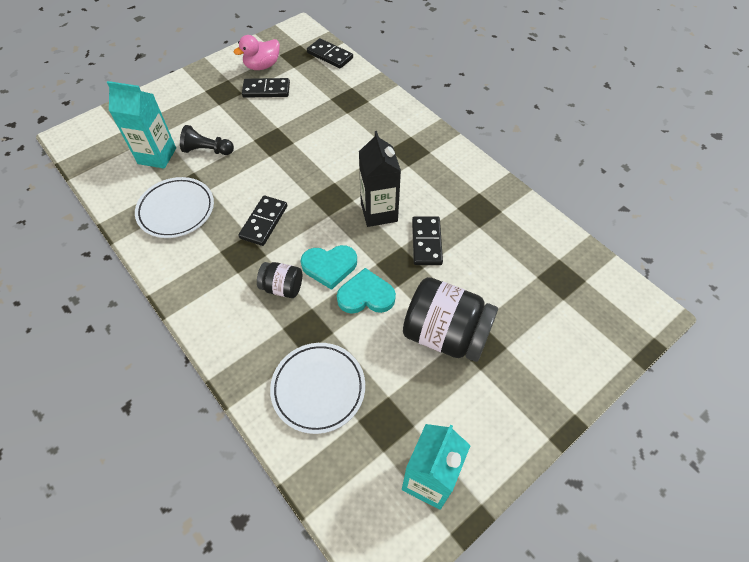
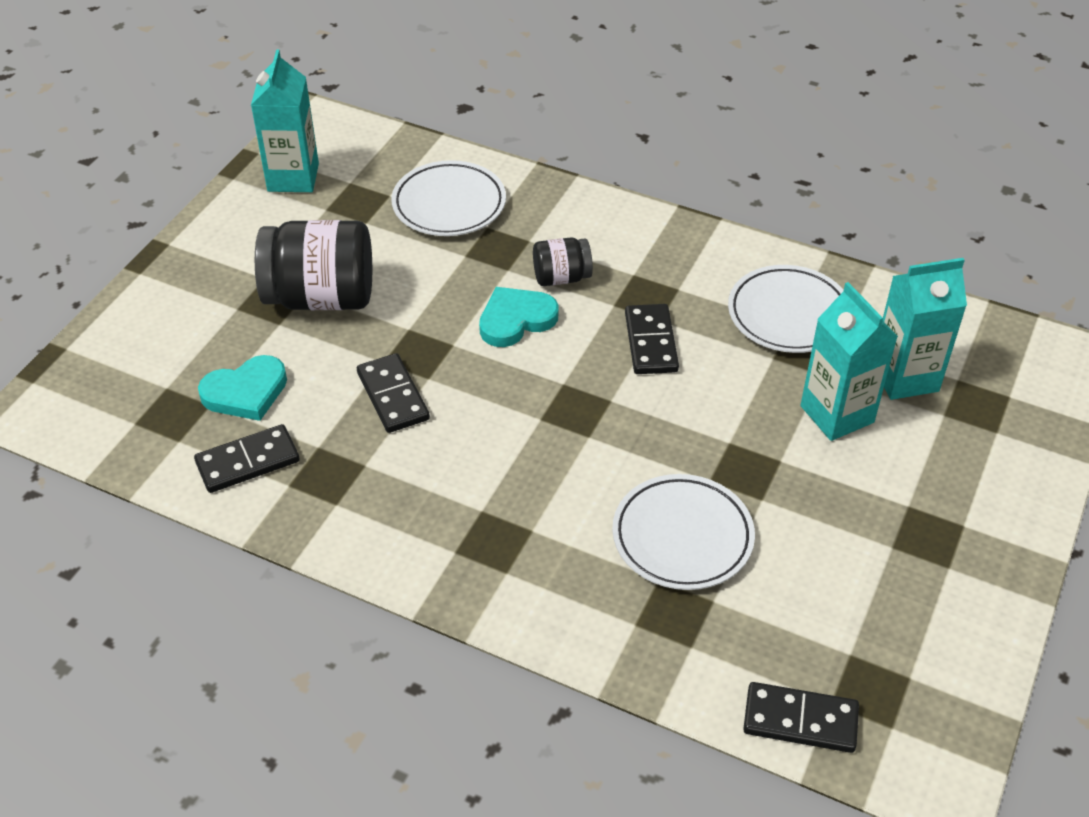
camera: 155 degrees right, 10 degrees down
black pawn [180,125,234,155] -> turquoise carton [800,282,898,441]
pink duck [233,35,280,70] -> none
black domino [242,78,290,98] -> black domino moved to [194,424,300,493]
turquoise heart [337,268,396,314] -> turquoise heart moved to [198,355,287,421]
black carton [359,131,401,227] -> none
none -> white plate [612,474,755,590]

